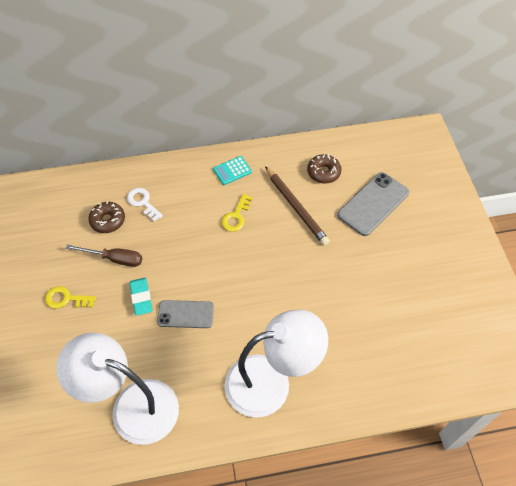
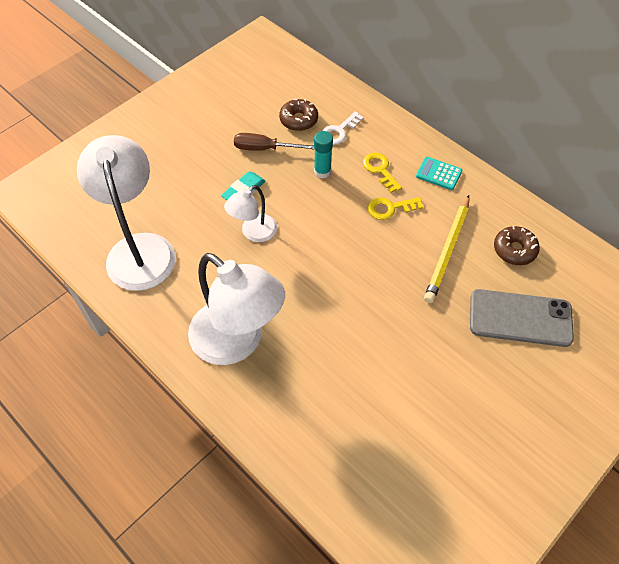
camera: 55 degrees right, 0 degrees up
yellow key [45,286,96,309] -> yellow key moved to [363,153,402,193]
brown screwdriver [66,244,142,267] -> brown screwdriver turned 120 degrees clockwise [234,133,315,151]
white key [127,188,163,222] -> white key turned 150 degrees counterclockwise [322,111,364,145]
grey phone [157,300,214,328] -> white lamp [224,185,277,242]
brown pencil [265,166,330,246] -> yellow pencil [424,195,469,303]
none -> turquoise glue stick [314,131,333,178]

